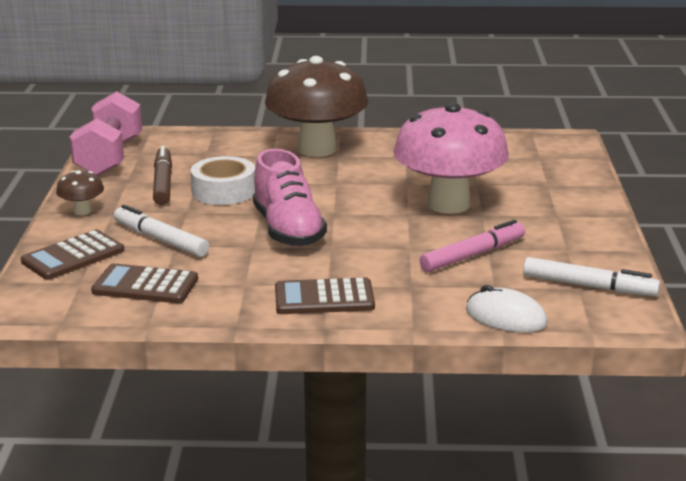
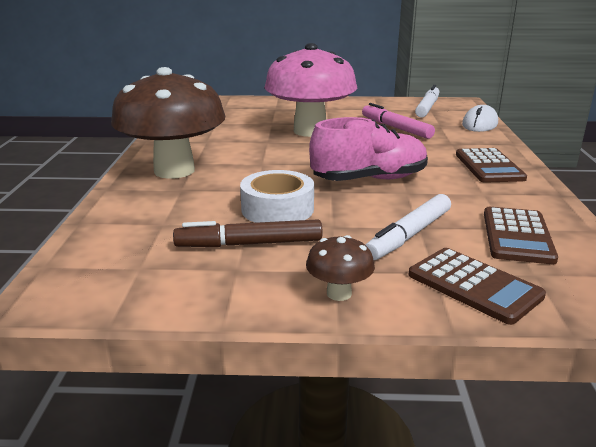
camera: 90 degrees left, 0 degrees up
pink dumbbell [70,91,142,176] -> none

